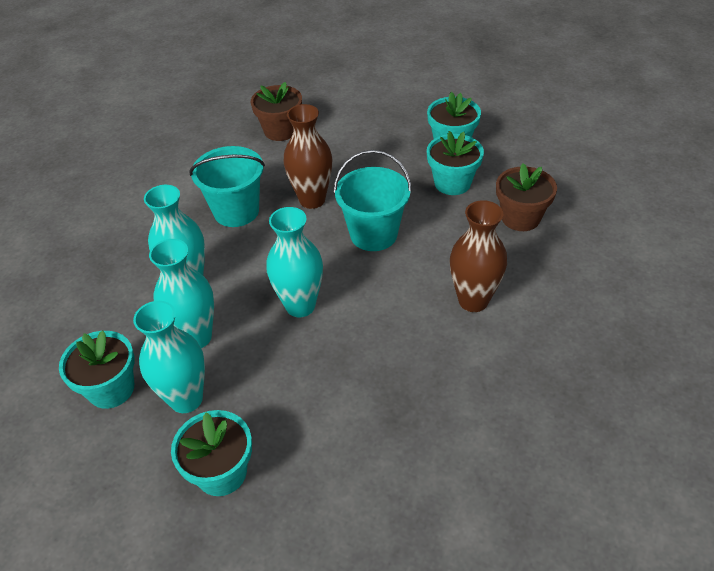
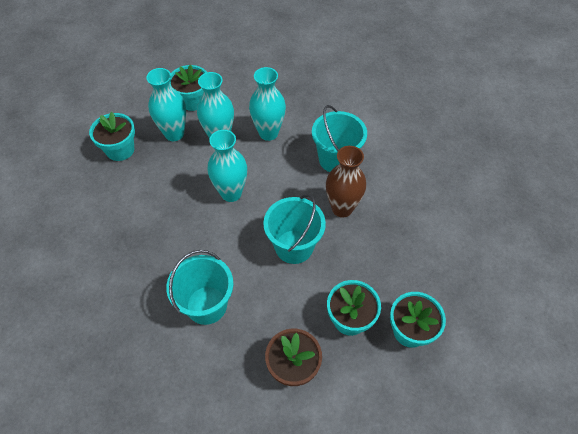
camera: 95 degrees right, 10 degrees up
brown flower pot [251,82,302,141] -> none
brown vase [450,200,507,312] -> turquoise bucket [166,250,233,325]

